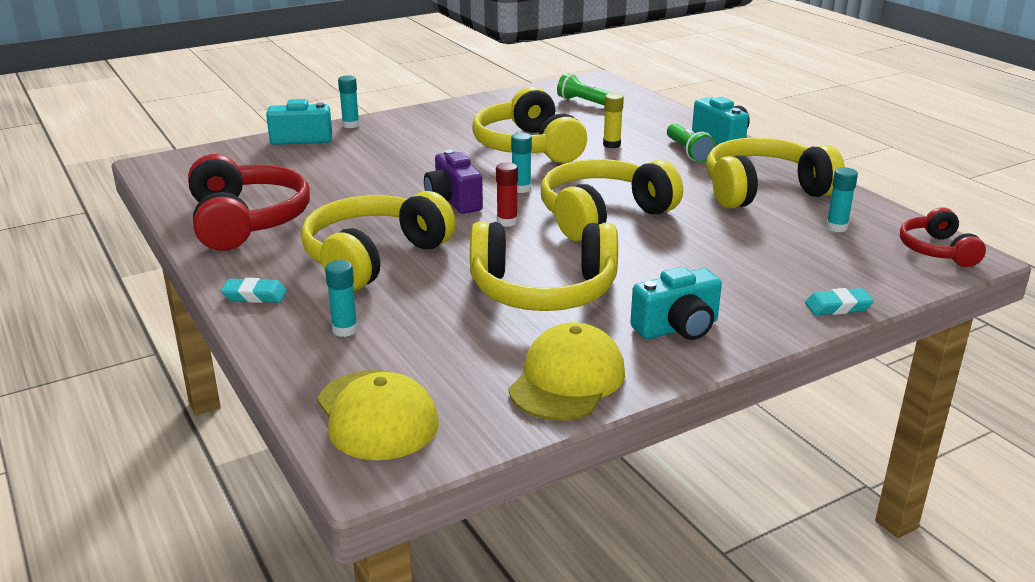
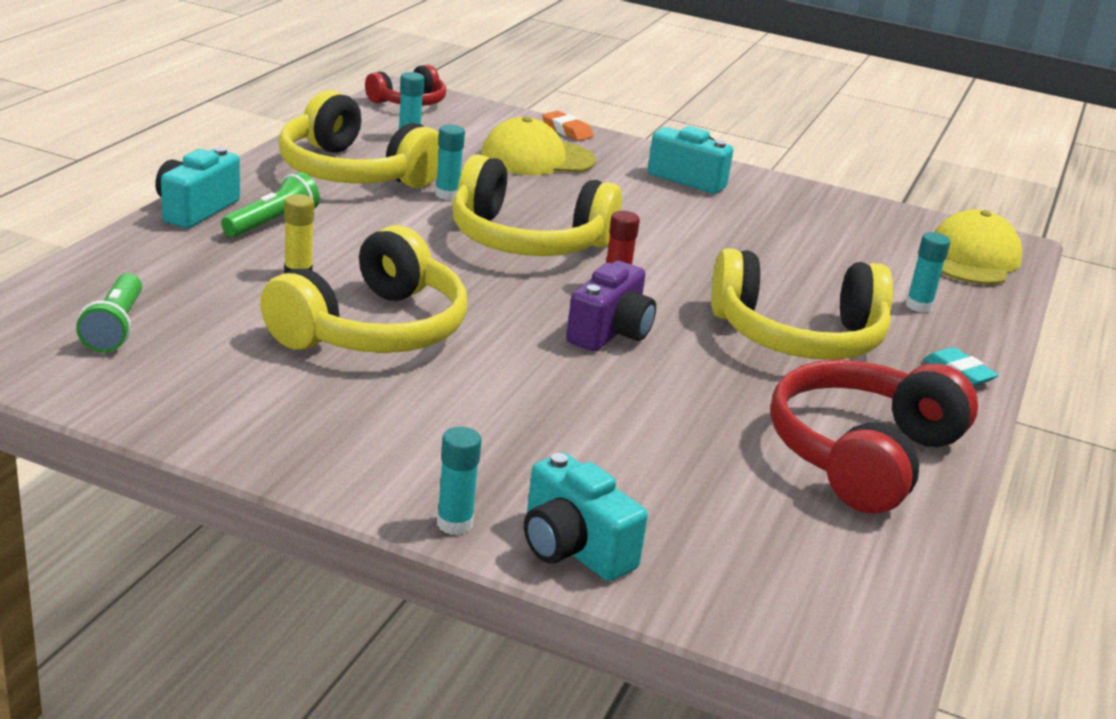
camera: 130 degrees left, 0 degrees up
yellow headphones [470,222,618,311] -> none
yellow cap [509,322,625,421] -> yellow cap moved to [481,117,596,175]
turquoise glue stick [511,133,532,193] -> turquoise glue stick moved to [435,124,465,200]
turquoise eraser [805,288,874,315] -> orange eraser [542,111,594,141]

